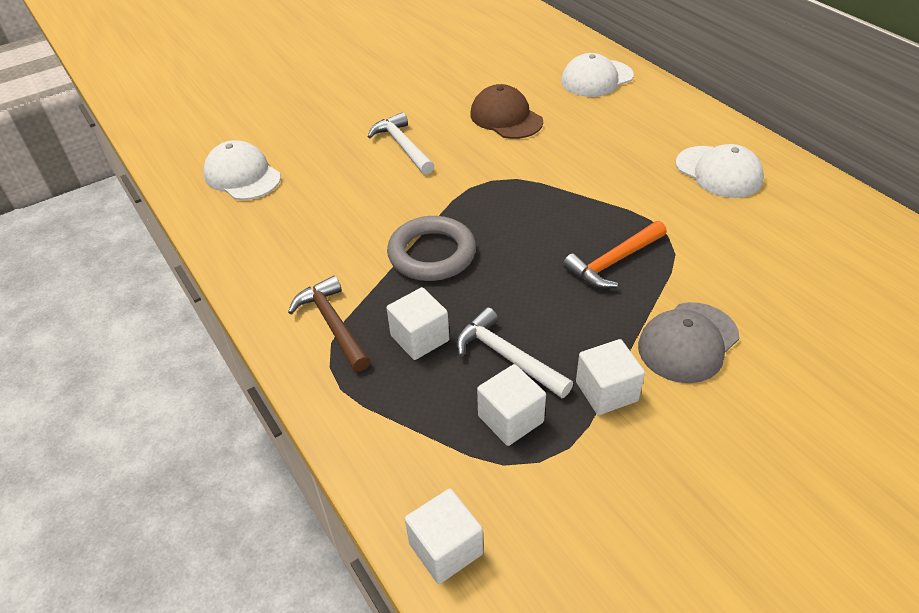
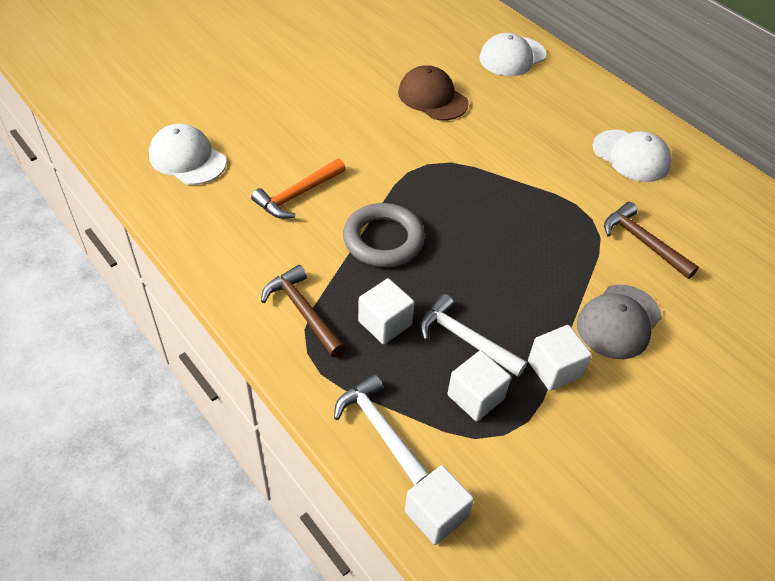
camera: 10 degrees left, 5 degrees up
white hammer [368,112,434,174] -> white hammer moved to [334,374,430,485]
orange hammer [563,221,667,288] -> orange hammer moved to [251,159,345,219]
none -> brown hammer [604,202,699,279]

